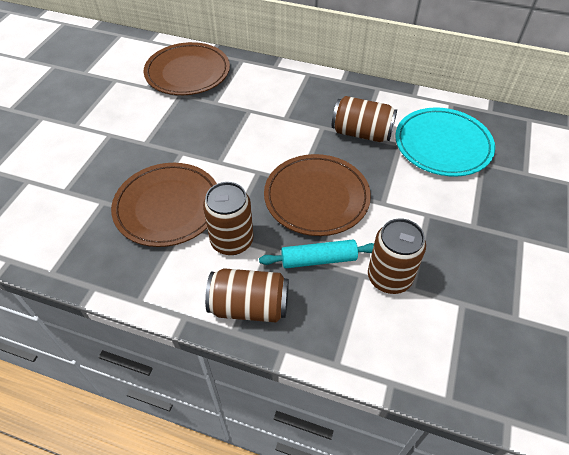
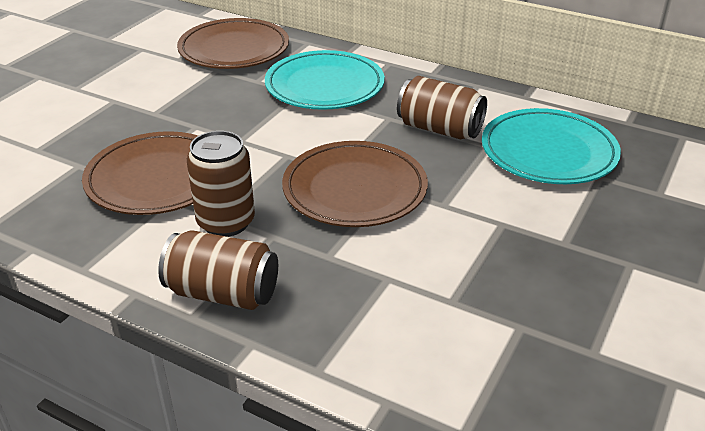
camera: 10 degrees right, 15 degrees down
turquoise rolling pin [259,240,374,268] -> none
brown can [368,218,426,294] -> none
none -> turquoise plate [265,50,385,110]

